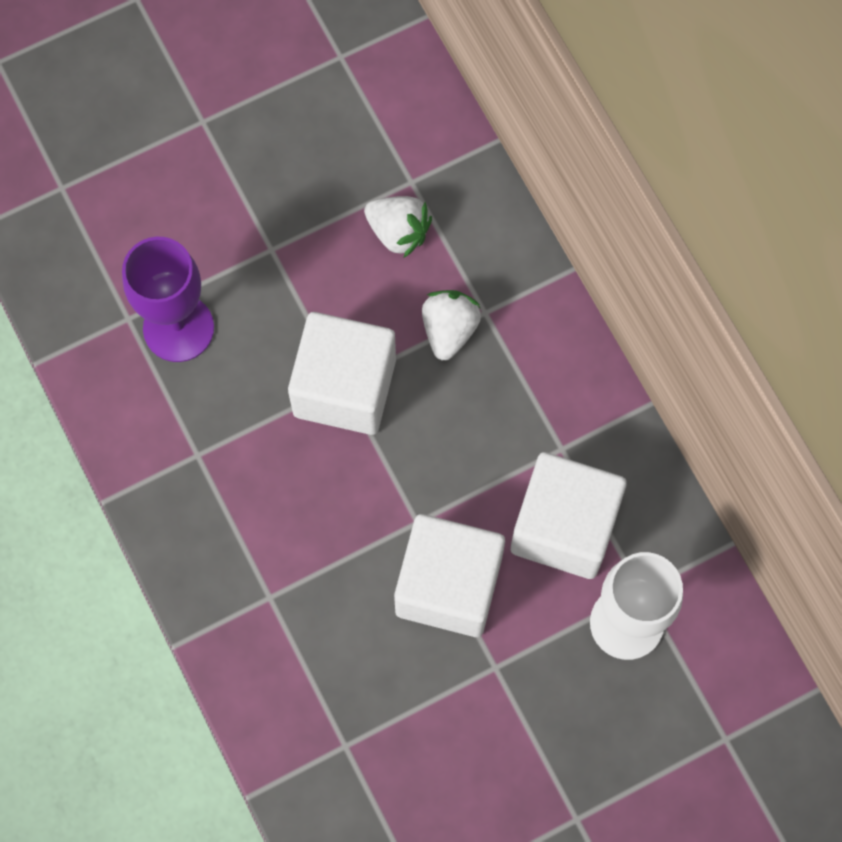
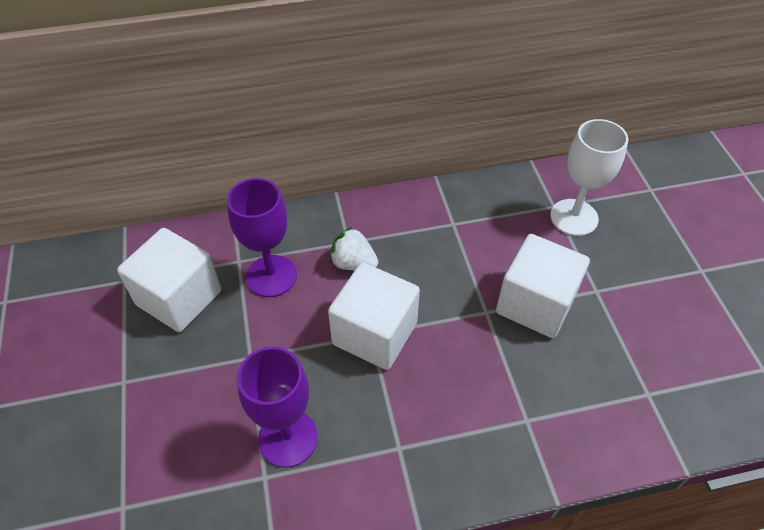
camera: 75 degrees left, 20 degrees down
white strawberry [364,196,432,258] -> purple goblet [227,178,297,297]
white cube [511,452,627,579] -> white cube moved to [117,228,221,332]

